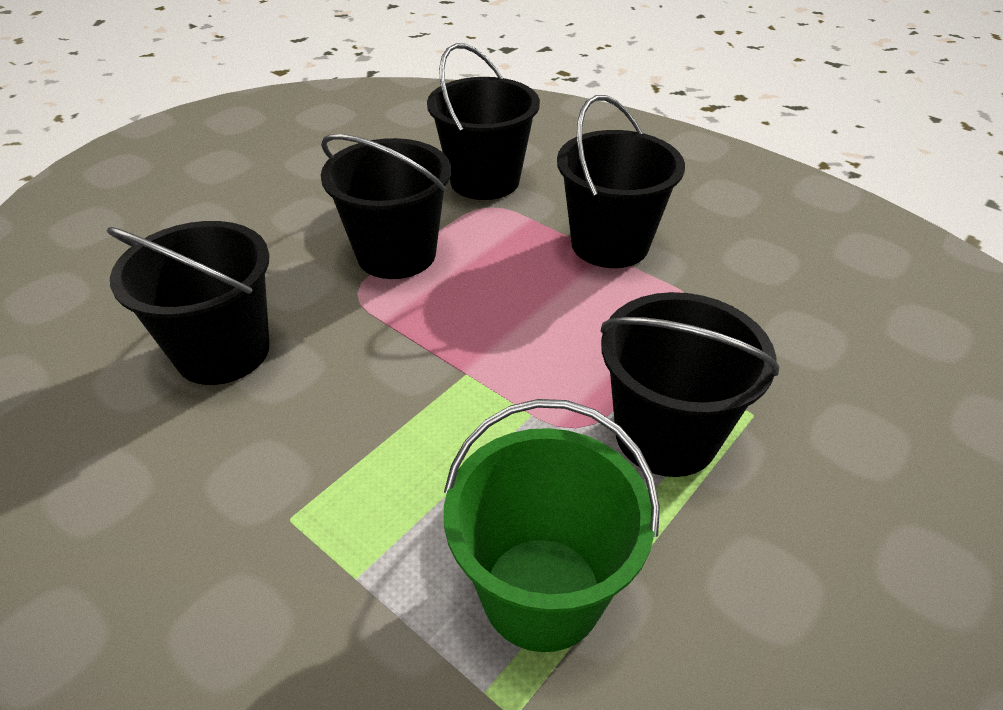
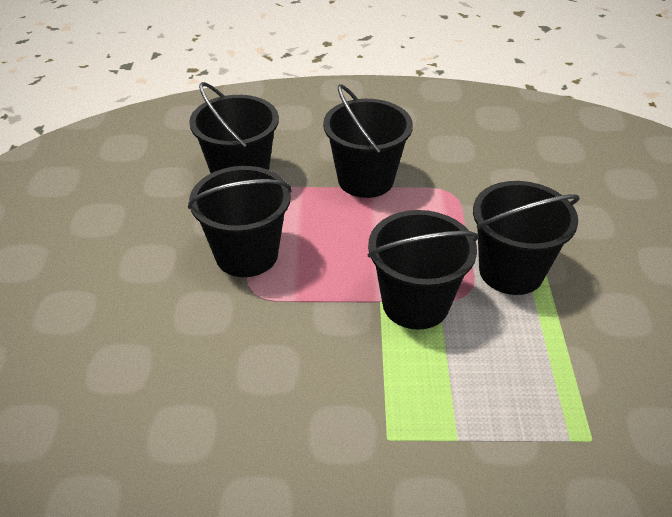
camera: 40 degrees left, 0 degrees up
black bucket [107,221,270,385] -> black bucket moved to [368,210,479,330]
green bucket [444,399,660,652] -> none

